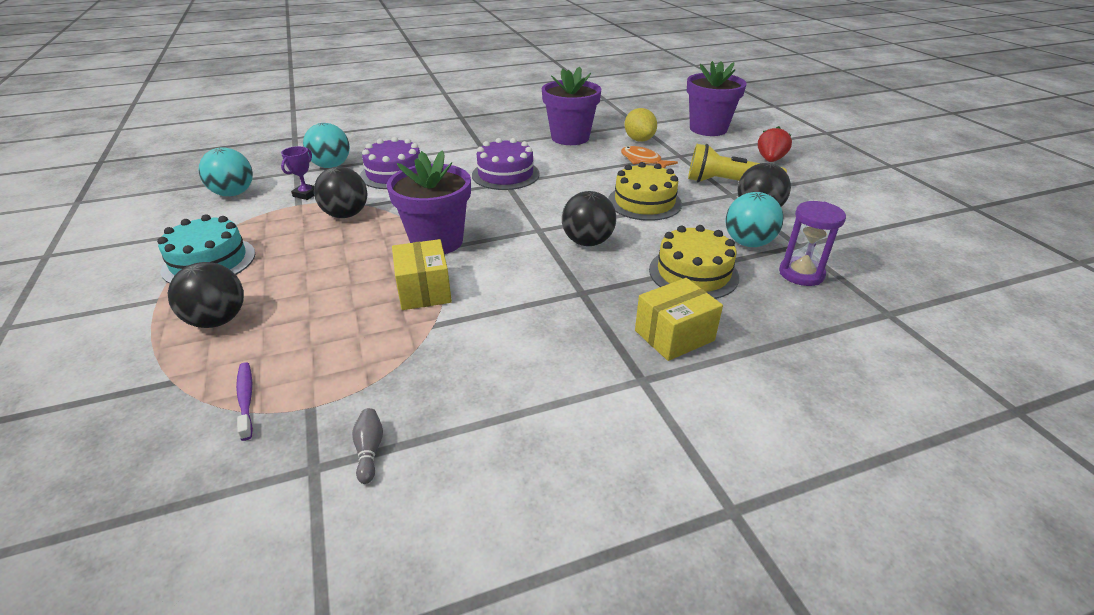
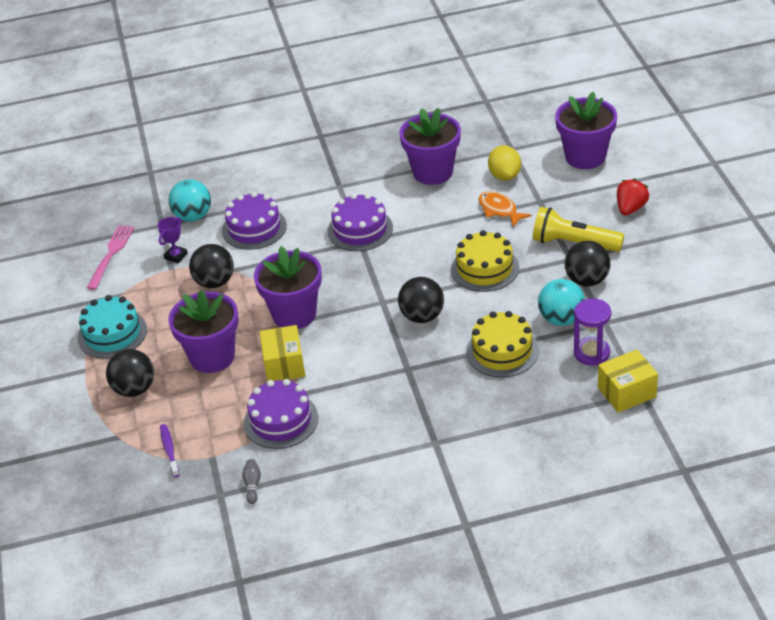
camera: 10 degrees right, 5 degrees up
turquoise ball [199,147,253,196] -> pink fork [87,225,135,290]
yellow box [635,278,723,361] -> yellow box moved to [598,350,658,413]
none -> purple flower pot [168,290,239,373]
none -> purple cake [244,379,318,449]

